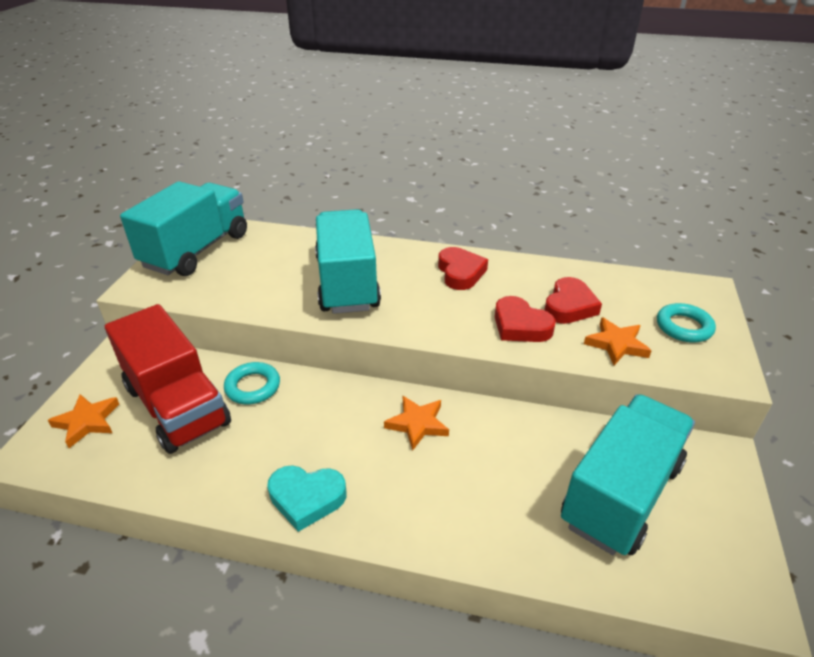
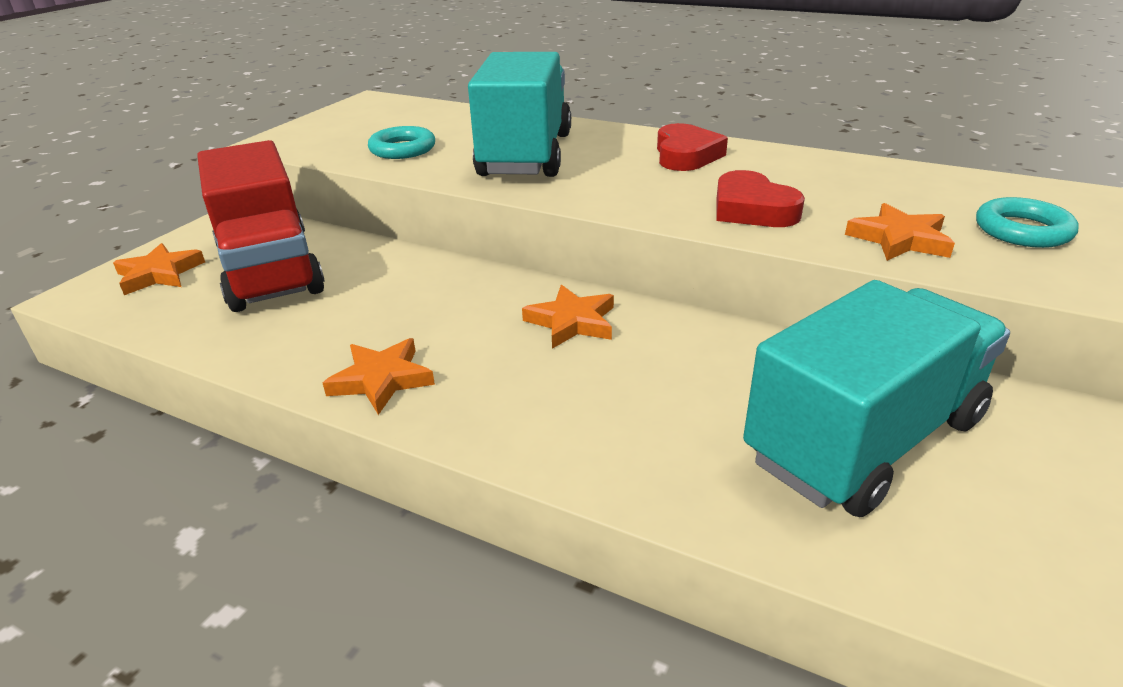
camera: 15 degrees right, 5 degrees down
turquoise truck [120,181,247,276] -> none
turquoise ring [224,362,280,404] -> turquoise ring moved to [368,126,435,159]
turquoise heart [267,465,346,532] -> orange star [323,338,435,415]
red heart [544,277,602,324] -> none

